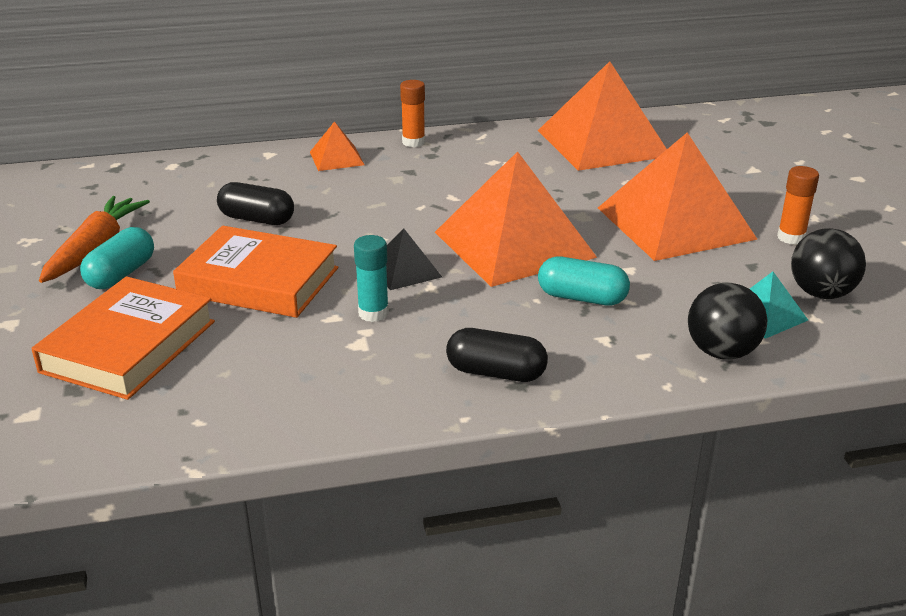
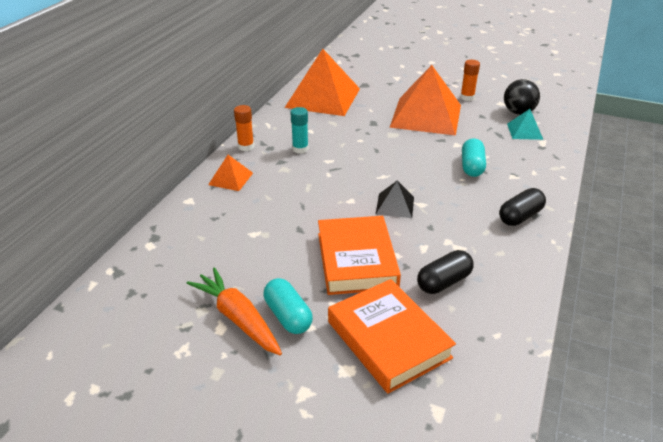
camera: 55 degrees left, 5 degrees up
orange book [173,226,338,318] -> orange book turned 60 degrees counterclockwise [318,216,401,295]
black capsule [217,182,294,225] -> black capsule moved to [417,250,474,294]
turquoise glue stick [354,235,389,322] -> turquoise glue stick moved to [291,107,309,154]
orange pyramid [435,151,597,287] -> none
turquoise capsule [538,257,630,306] -> turquoise capsule turned 45 degrees counterclockwise [462,138,486,177]
black ball [688,283,767,359] -> none

